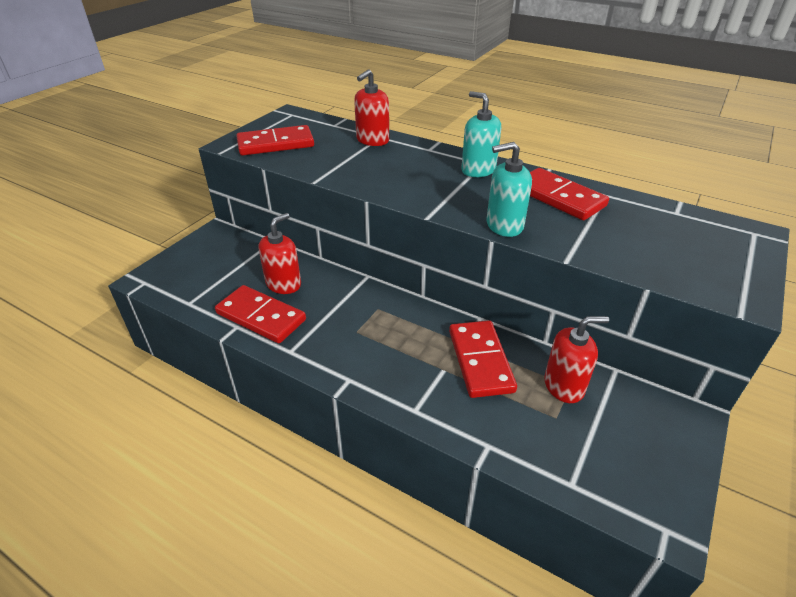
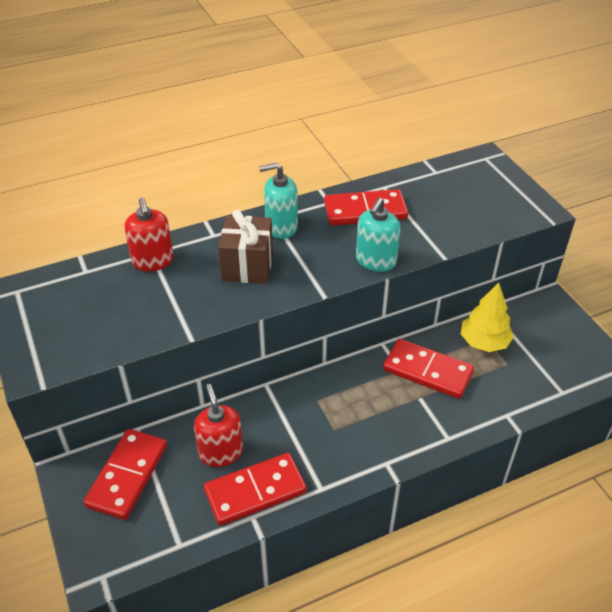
camera: 55 degrees left, 5 degrees up
red domino [236,125,314,155] -> red domino moved to [83,429,167,520]
red soap dispenser [544,316,609,403] -> yellow tree [461,283,514,352]
none -> brown gift [218,210,273,284]

